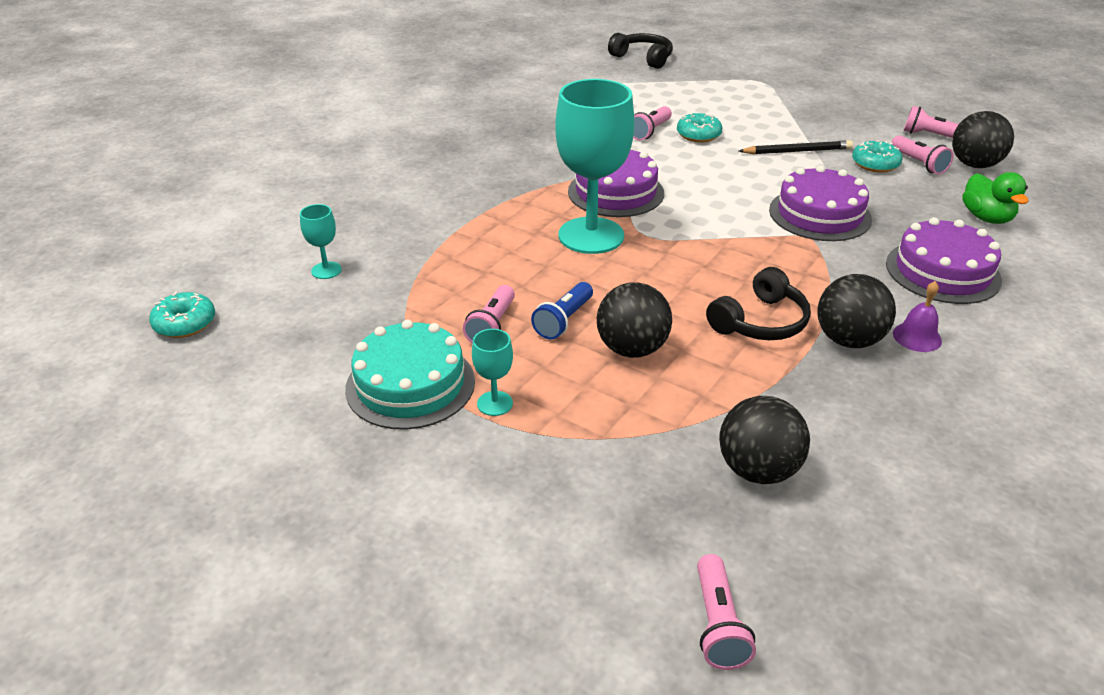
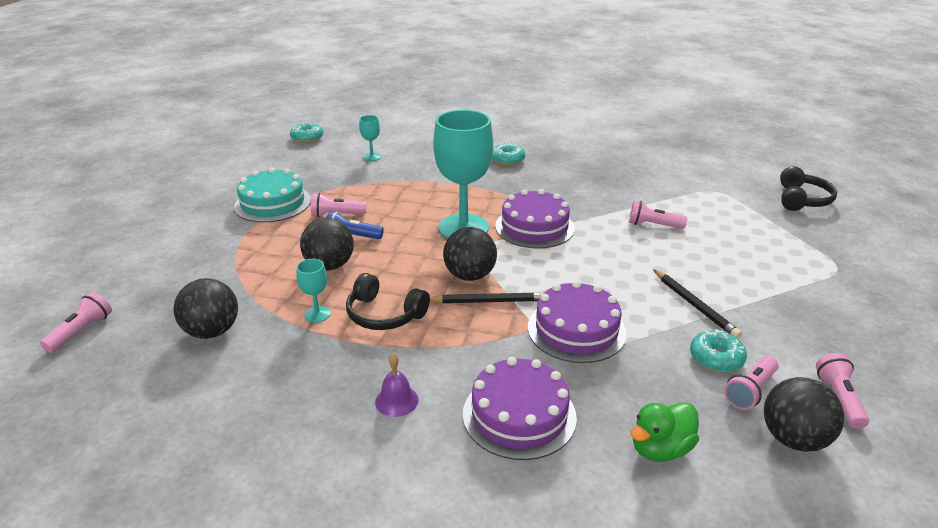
camera: 70 degrees right, 5 degrees down
turquoise goblet [472,329,513,416] -> turquoise goblet moved to [296,259,331,323]
turquoise donut [677,112,722,142] -> turquoise donut moved to [492,142,525,166]
pink flashlight [697,554,756,670] -> pink flashlight turned 135 degrees clockwise [40,292,112,353]
black ball [818,274,896,348] -> black ball moved to [443,227,497,281]
none -> black pencil [430,292,544,303]

